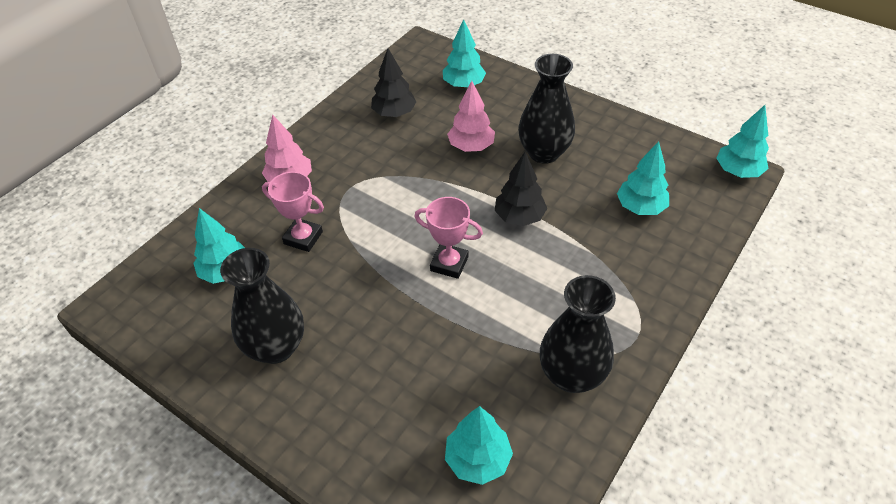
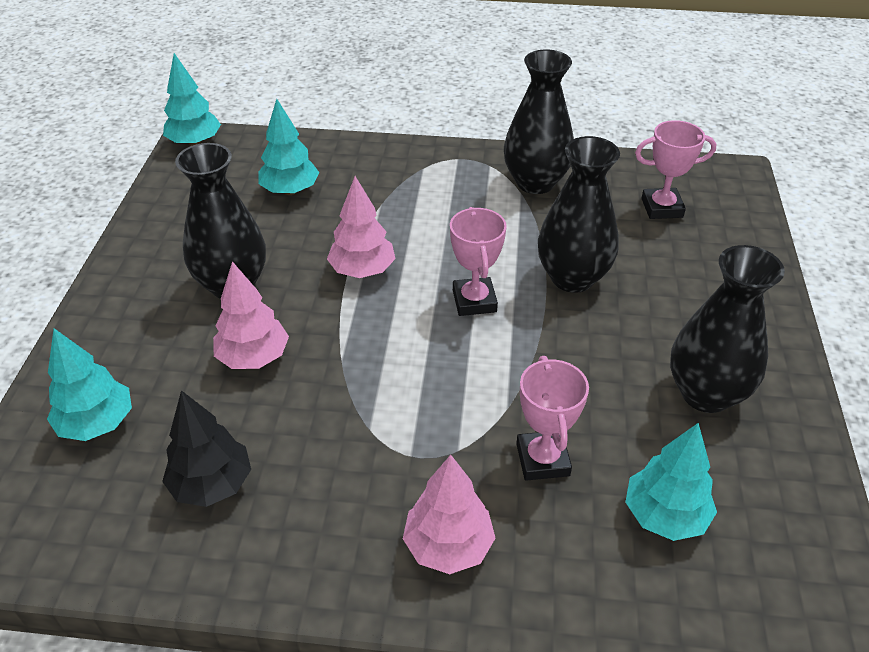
camera: 120 degrees left, 5 degrees down
turquoise tree [445,406,513,485] -> pink trophy [635,120,716,219]
black tree [495,152,547,226] -> pink tree [327,176,396,278]
none -> black vase [538,136,620,293]

